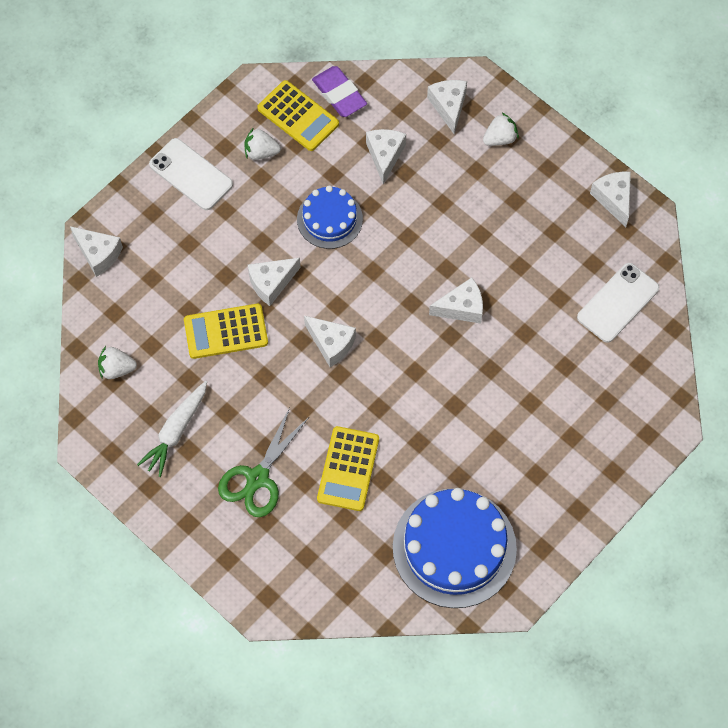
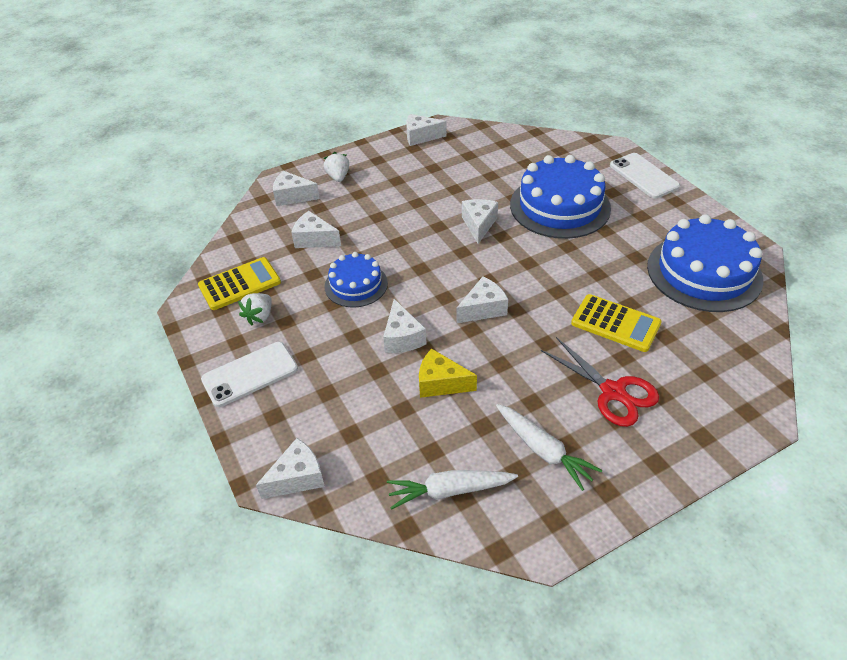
camera: 70 degrees left, 20 degrees down
white strawberry [98,346,137,379] -> white carrot [387,470,518,510]
yellow calculator [184,304,268,359] -> yellow cheese [419,349,477,398]
green scissors [218,407,310,517] -> red scissors [541,337,659,427]
purple eraser [312,66,367,117] -> none
white phone [577,263,659,343] -> white phone moved to [610,153,680,198]
none -> blue cake [510,155,611,239]

